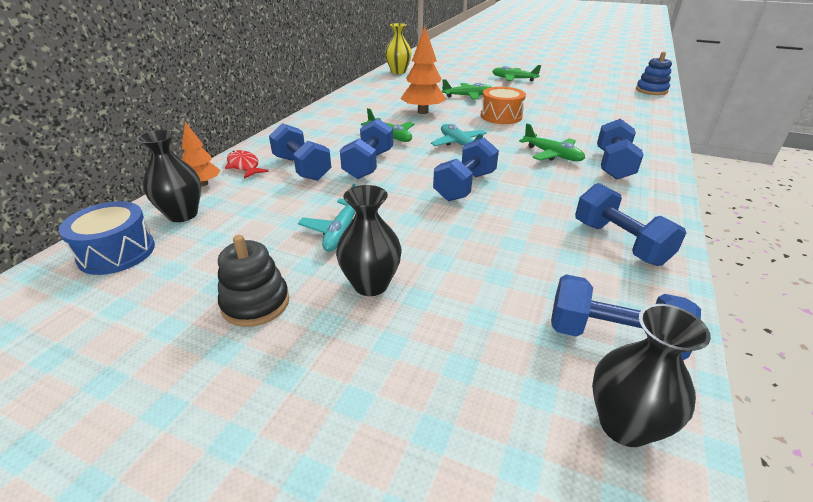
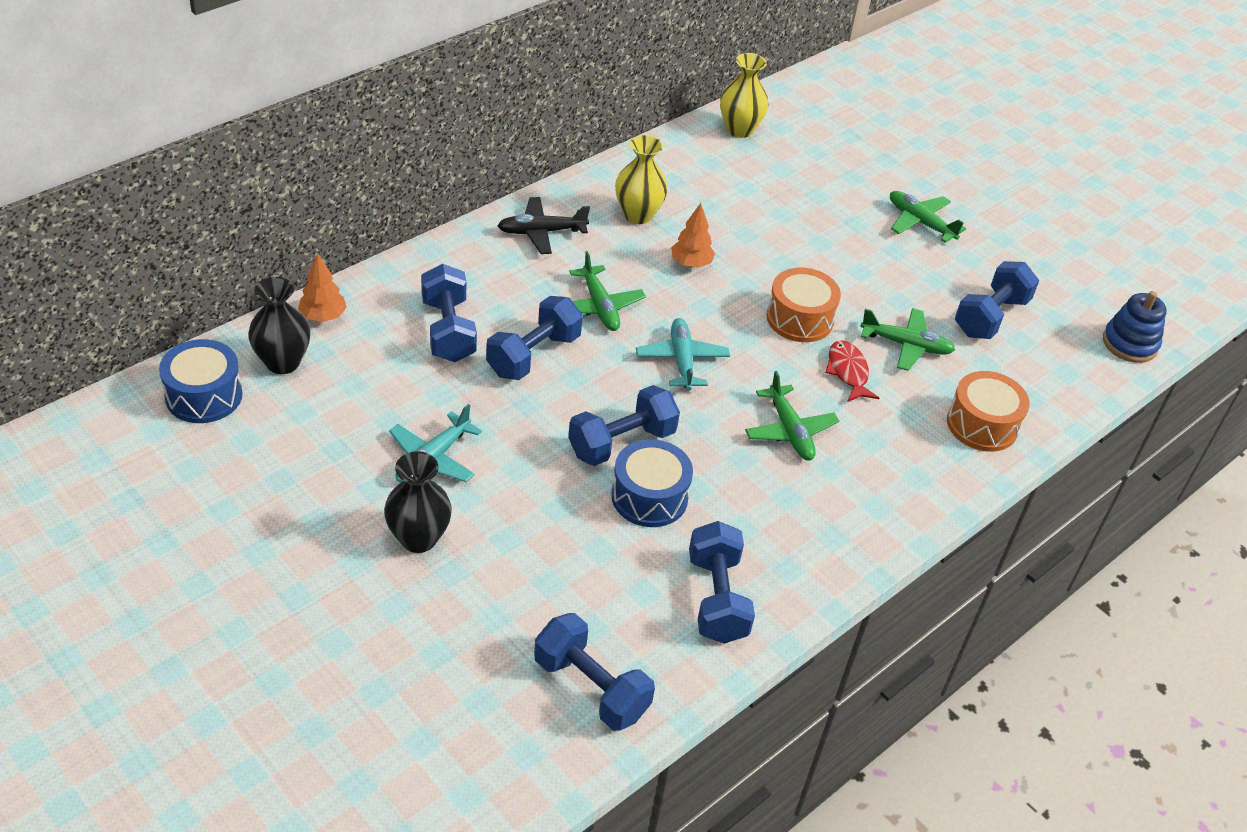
camera: 20 degrees right, 10 degrees up
black stacking toy [218,235,289,327] -> none
red fish [225,150,269,179] -> red fish moved to [825,340,879,402]
orange tree [400,27,446,114] -> orange tree [671,203,715,268], size x0.60
green plane [442,80,491,100] -> green plane moved to [860,308,955,371]
black vase [592,304,711,447] -> none
blue dumbbell [597,119,644,180] -> blue dumbbell moved to [955,261,1039,339]
none -> black plane [497,197,590,254]
none -> blue drum [611,439,693,527]
none -> yellow vase [615,135,668,224]
none -> orange drum [947,371,1030,452]

